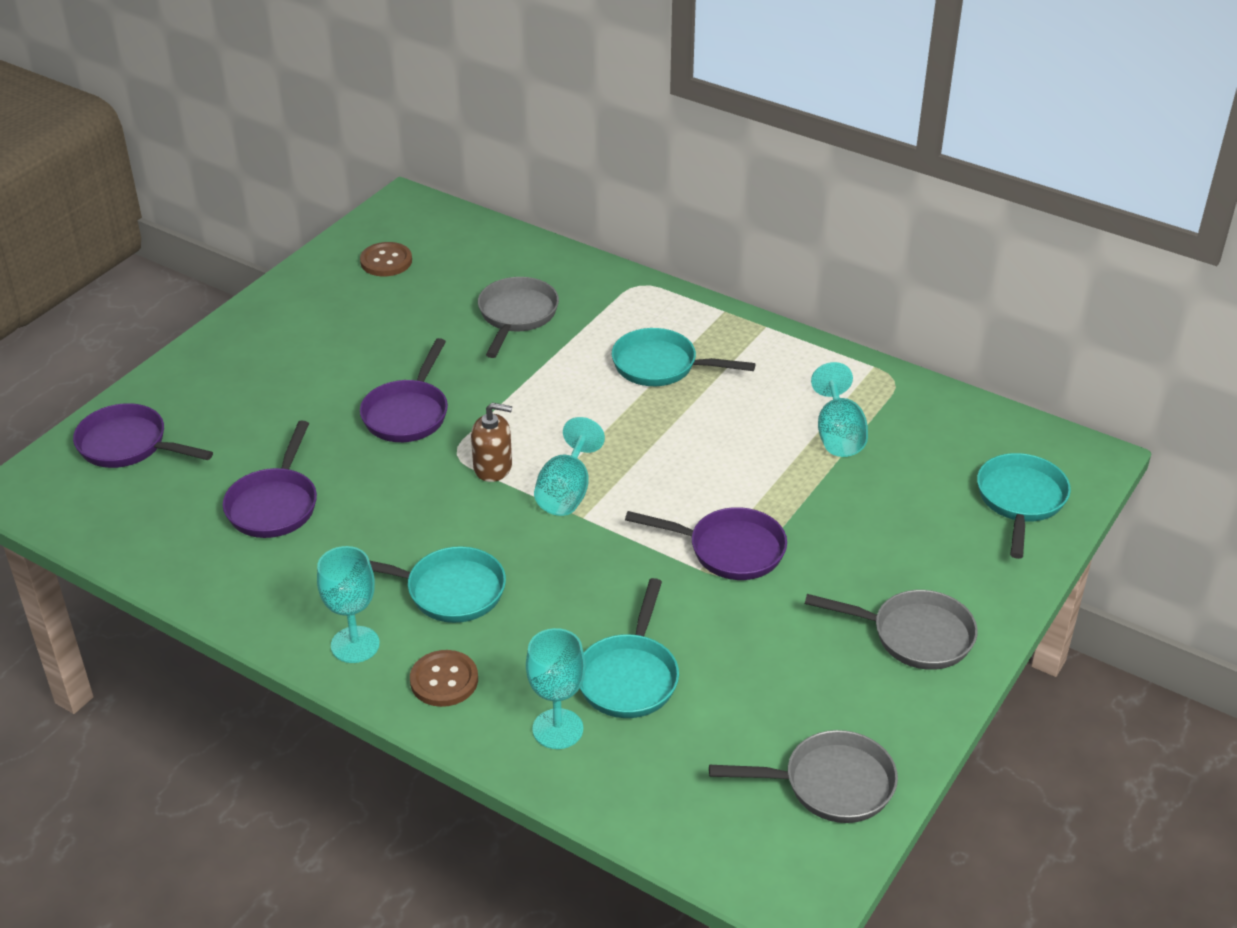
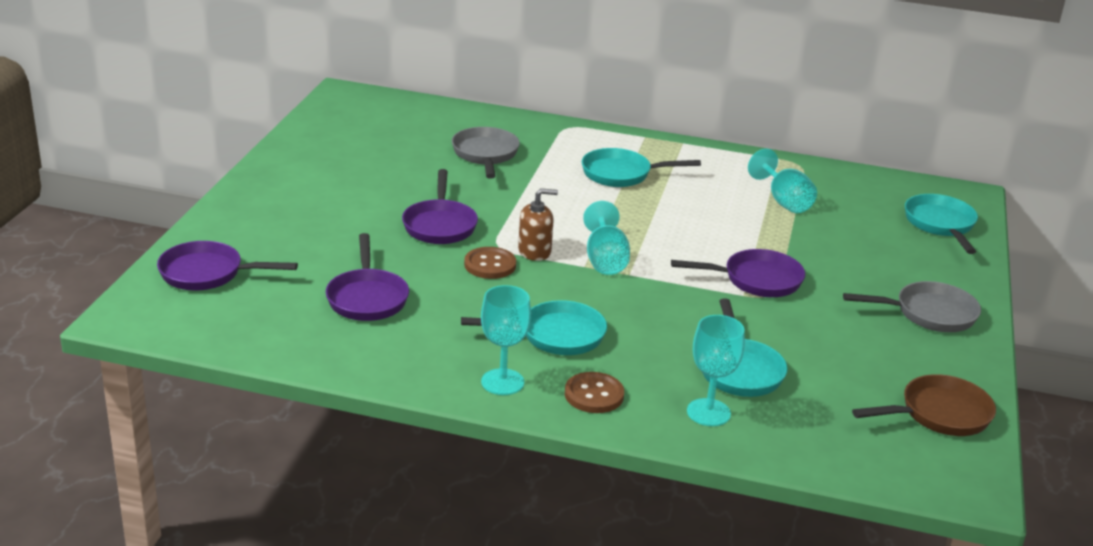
camera: 20 degrees left, 10 degrees down
brown button [360,242,412,276] -> brown button moved to [464,247,516,279]
grey pan [709,730,898,823] -> brown pan [852,374,996,436]

